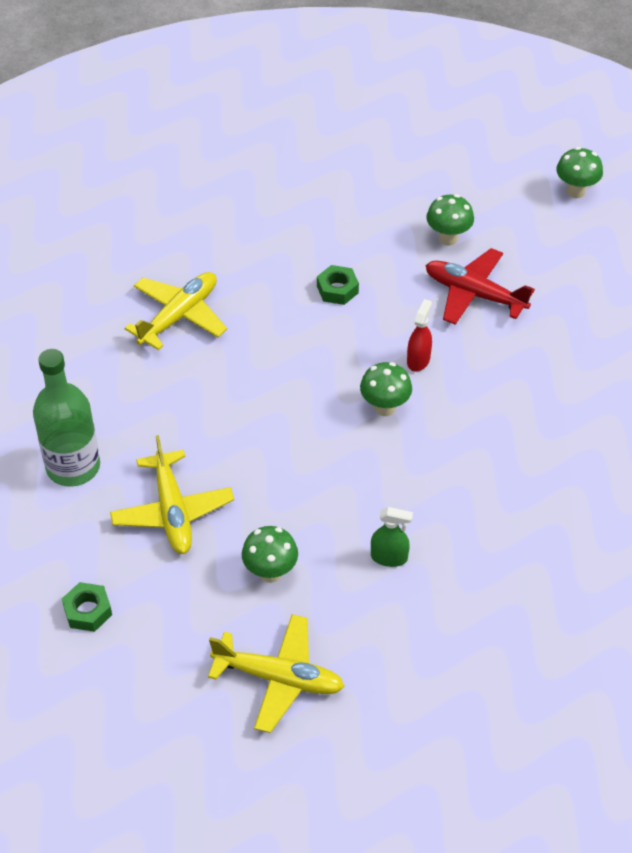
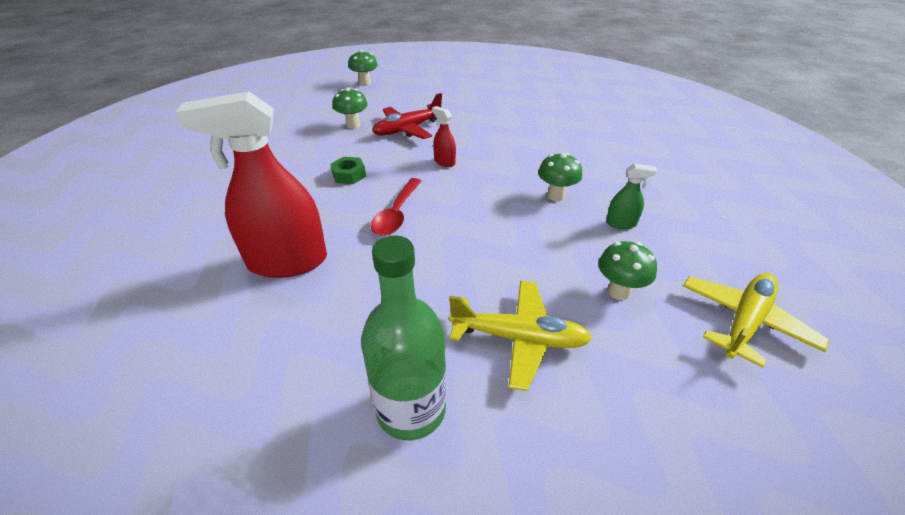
camera: 65 degrees left, 10 degrees down
green nut [62,582,112,632] -> none
yellow plane [125,272,227,350] -> red spray bottle [176,91,327,278]
green mushroom [360,362,412,416] -> green mushroom moved to [538,153,582,201]
green spray bottle [371,507,413,567] -> green spray bottle turned 60 degrees clockwise [606,164,657,229]
none -> red spoon [371,178,421,236]

